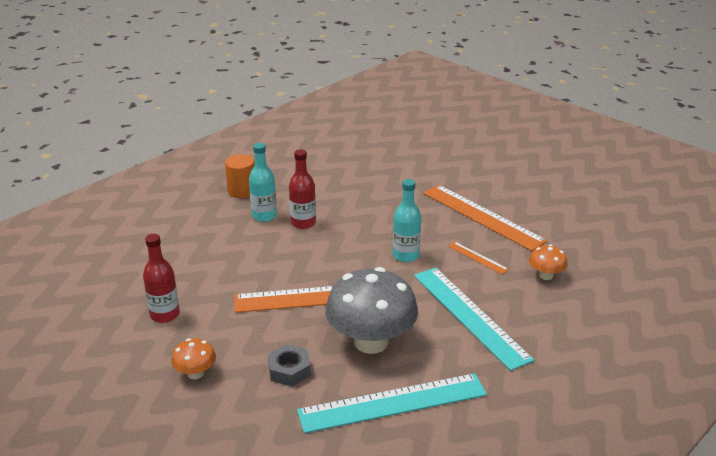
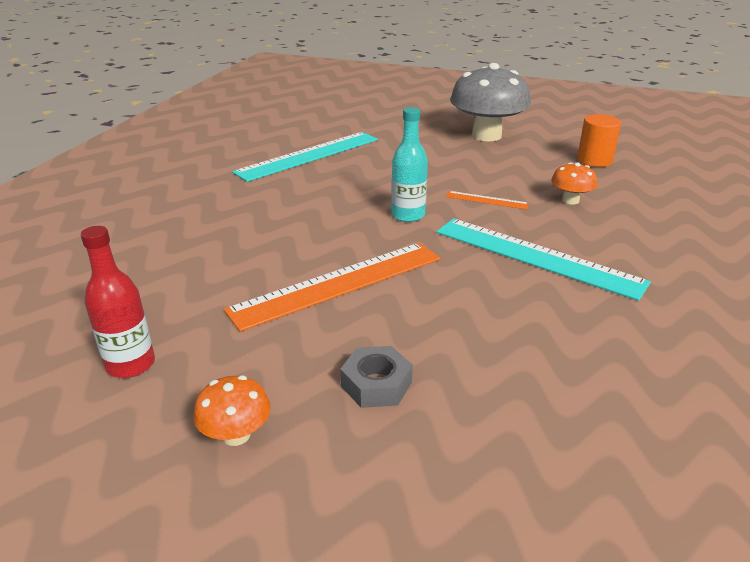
camera: 25 degrees left, 0 degrees up
orange cylinder [225,154,255,198] -> orange cylinder moved to [577,114,621,167]
turquoise bottle [249,143,277,222] -> none
red bottle [289,149,316,229] -> none
turquoise ruler [297,373,487,433] -> turquoise ruler moved to [232,132,378,182]
grey mushroom [325,267,418,354] -> grey mushroom moved to [450,63,531,141]
orange ruler [424,185,547,251] -> none

